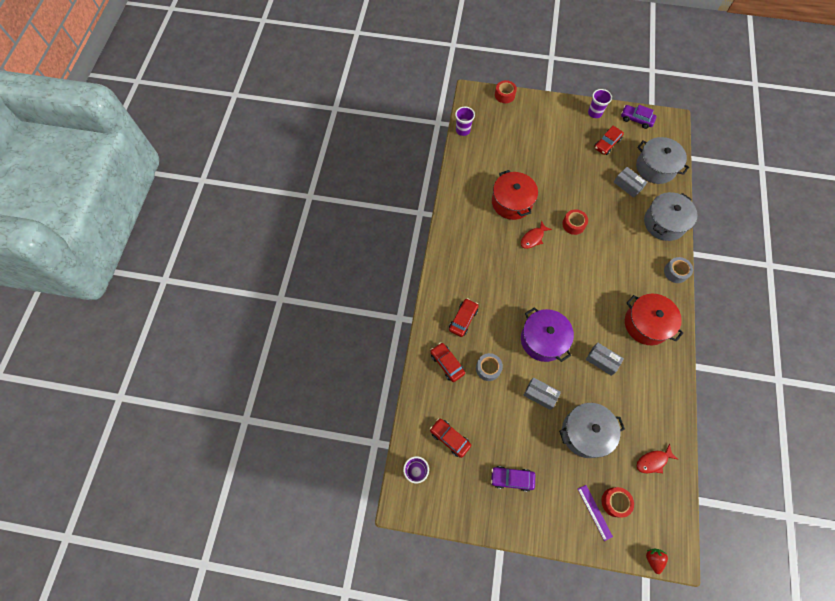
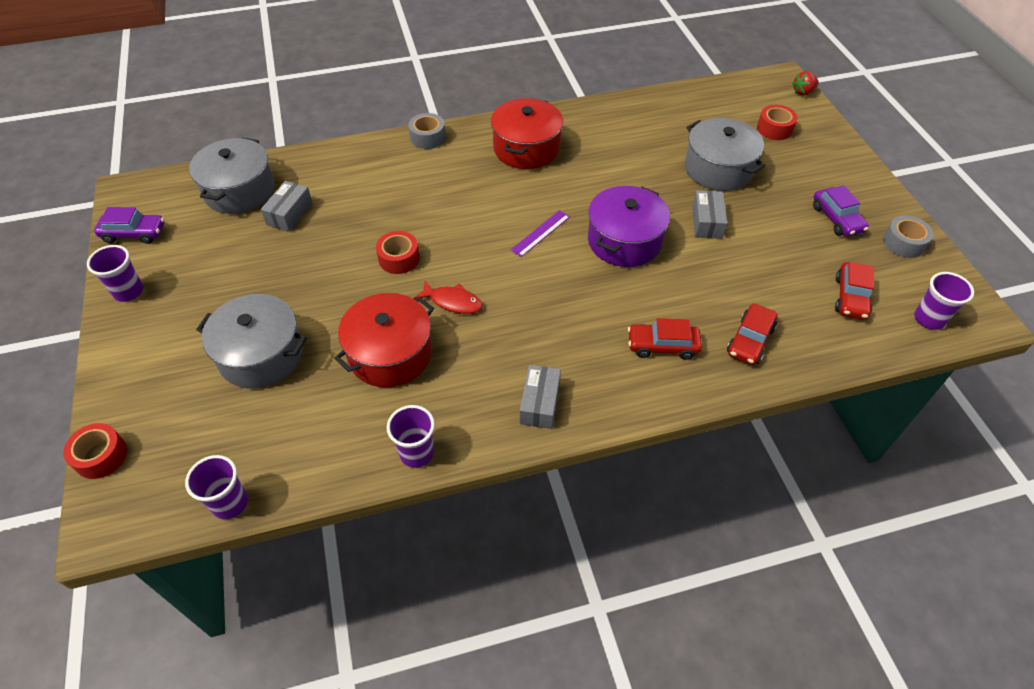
camera: 115 degrees left, 15 degrees down
grey tape [476,353,503,381] -> grey tape moved to [883,216,933,258]
purple ruler [578,485,613,541] -> purple ruler moved to [511,210,570,257]
grey box [586,343,624,376] -> grey box moved to [520,365,561,429]
red car [594,126,624,155] -> none
purple car [621,105,657,129] -> purple car turned 90 degrees counterclockwise [94,207,165,244]
red fish [636,444,679,473] -> none
grey pot [644,192,697,241] -> grey pot moved to [196,294,307,389]
none -> purple cup [387,405,435,468]

